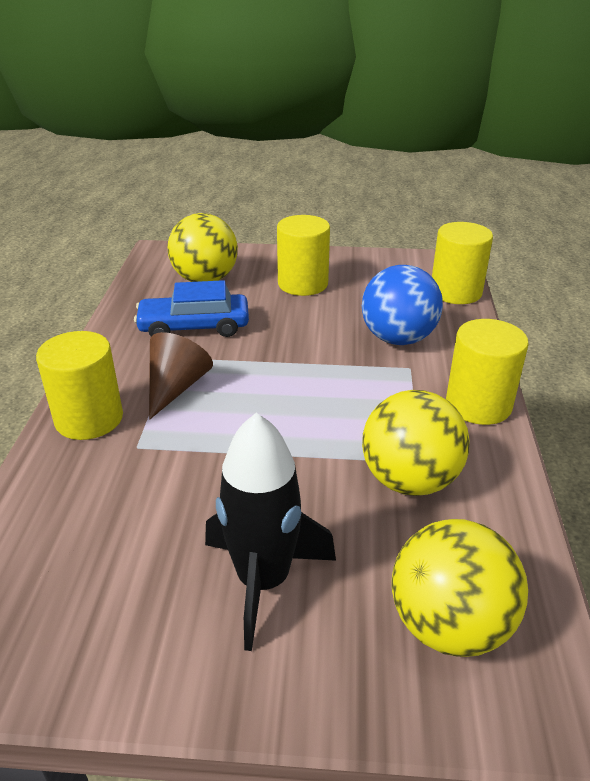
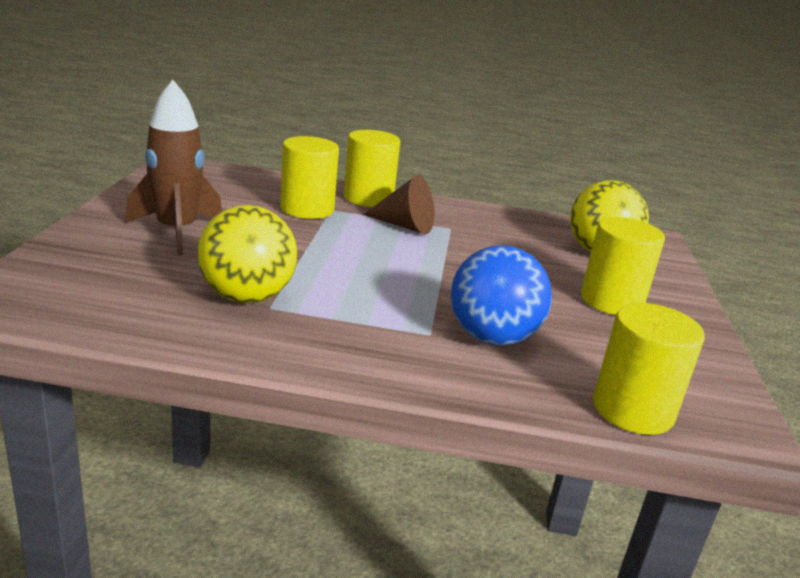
camera: 90 degrees right, 10 degrees down
blue car [134,280,249,337] -> none
black rocket [205,413,336,651] -> brown rocket [125,80,222,255]
yellow ball [392,519,528,657] -> none
yellow cylinder [446,319,528,425] -> yellow cylinder moved to [280,136,339,219]

